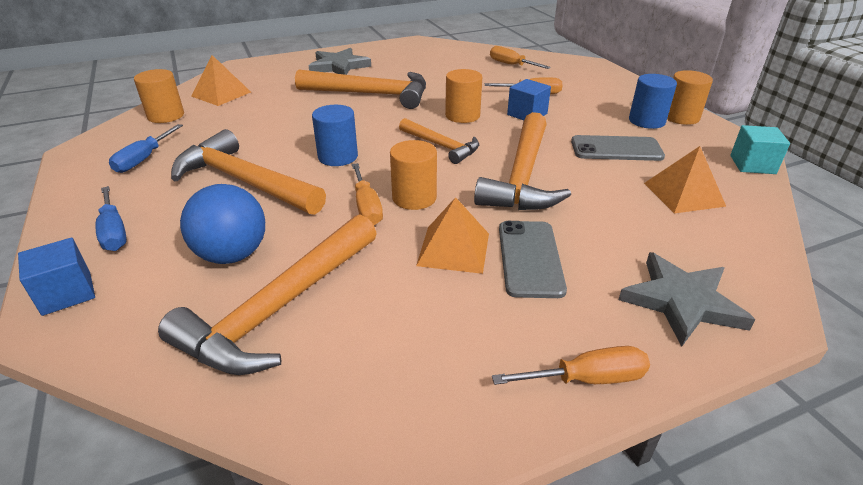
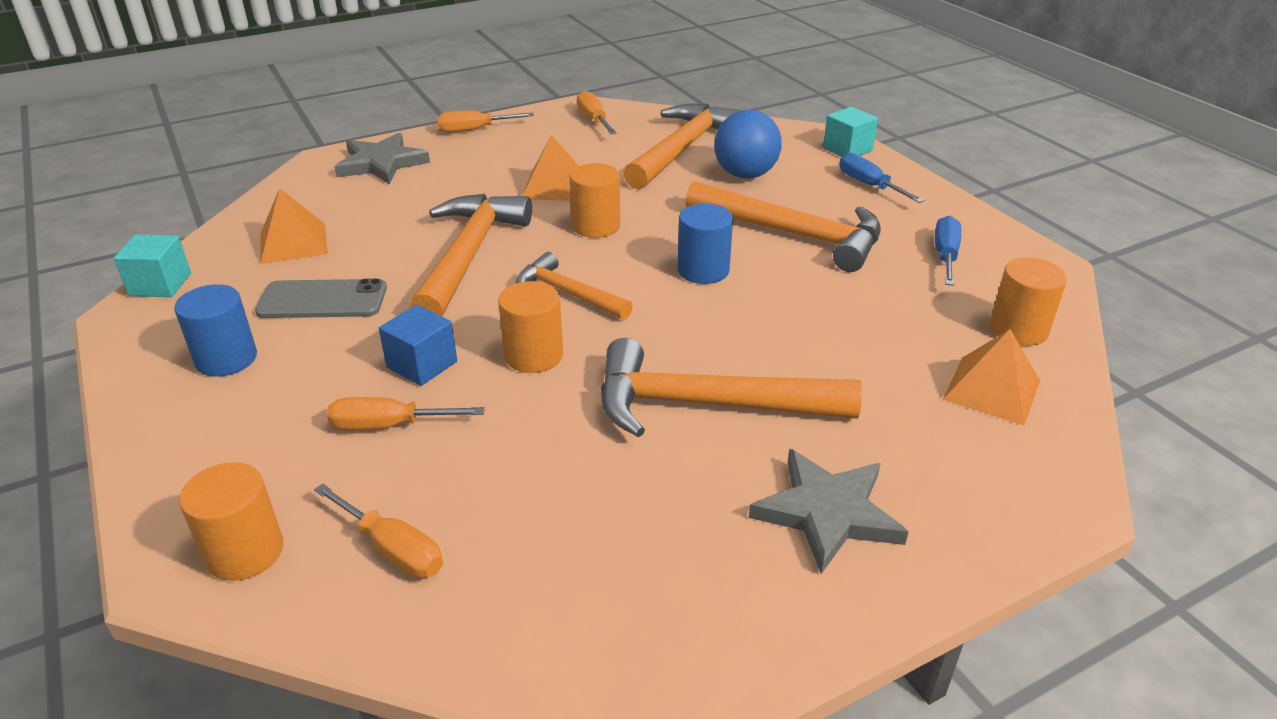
camera: 175 degrees right, 0 degrees up
blue cube [18,238,95,316] -> turquoise cube [823,107,878,157]
orange screwdriver [352,163,383,225] -> orange screwdriver moved to [577,91,617,134]
grey phone [499,221,567,298] -> none
orange cylinder [667,70,713,125] -> orange cylinder moved to [179,462,283,581]

